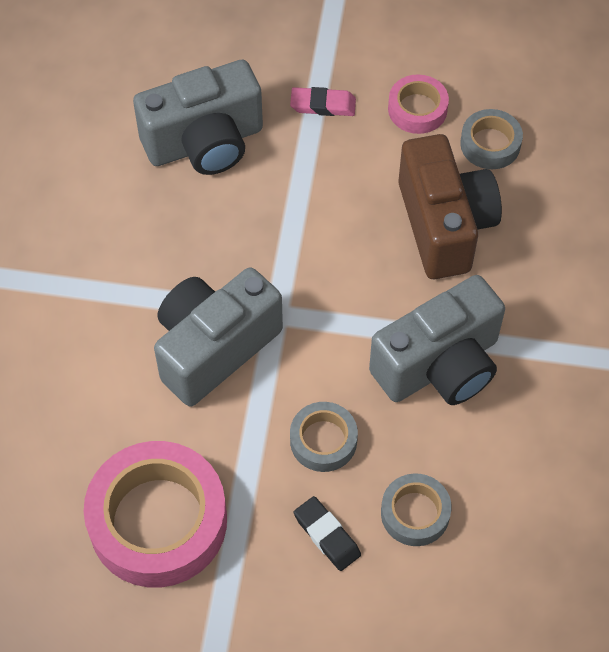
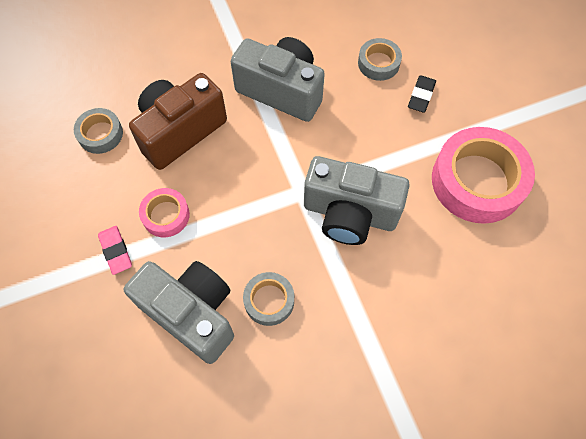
camera: 120 degrees left, 5 degrees up
grey tape [290,402,358,472] -> grey tape moved to [243,272,294,326]
pink tape [388,74,449,134] -> pink tape moved to [139,188,190,237]

